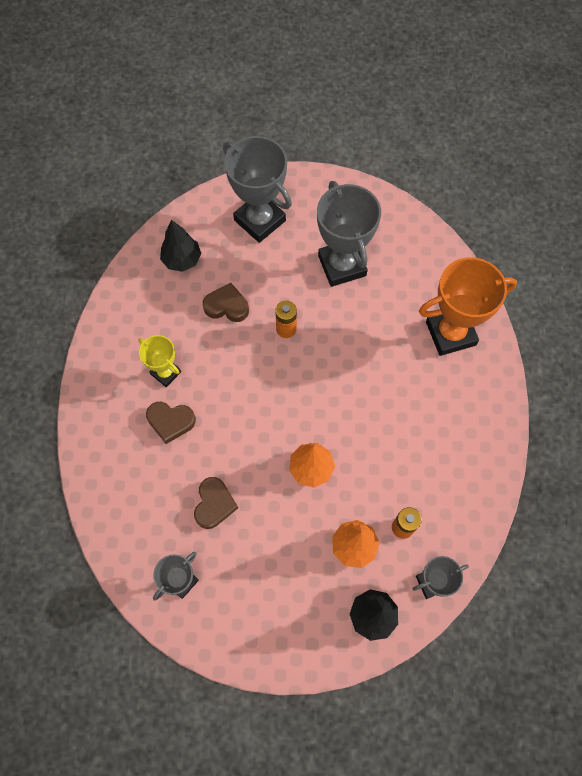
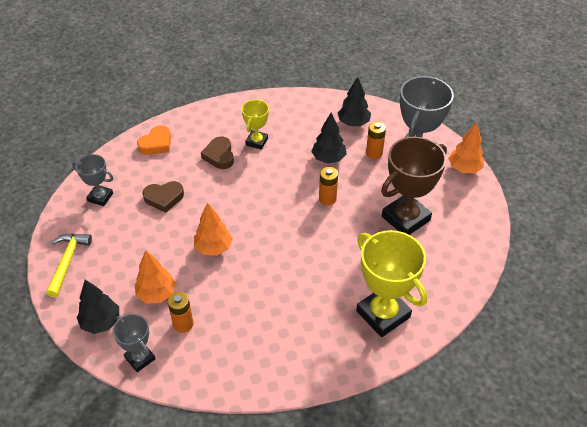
camera: 70 degrees right, 20 degrees down
brown heart [203,283,249,322] -> black tree [311,112,347,163]
grey trophy [317,181,381,287] -> brown trophy [381,137,447,235]
orange trophy [419,257,517,356] -> yellow trophy [356,230,427,337]
none -> yellow hammer [46,233,92,297]
none -> orange heart [137,125,171,155]
none -> orange battery [366,121,386,159]
none -> orange tree [449,122,484,173]

